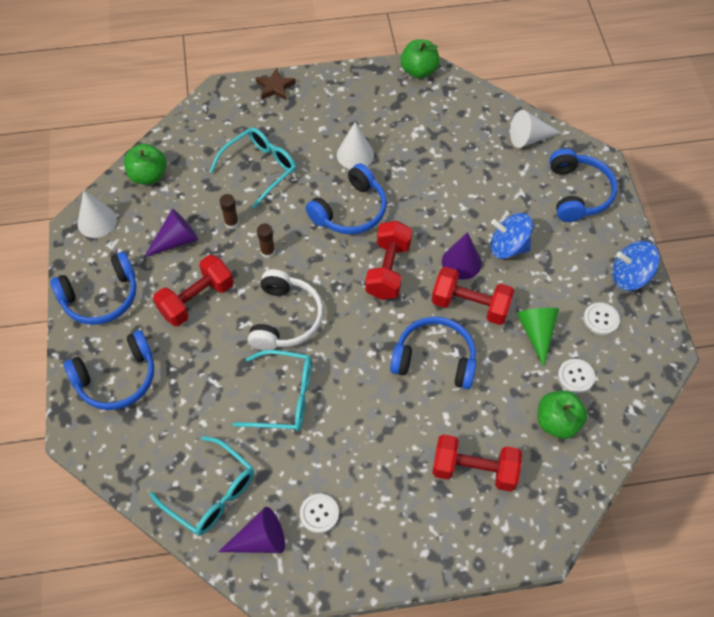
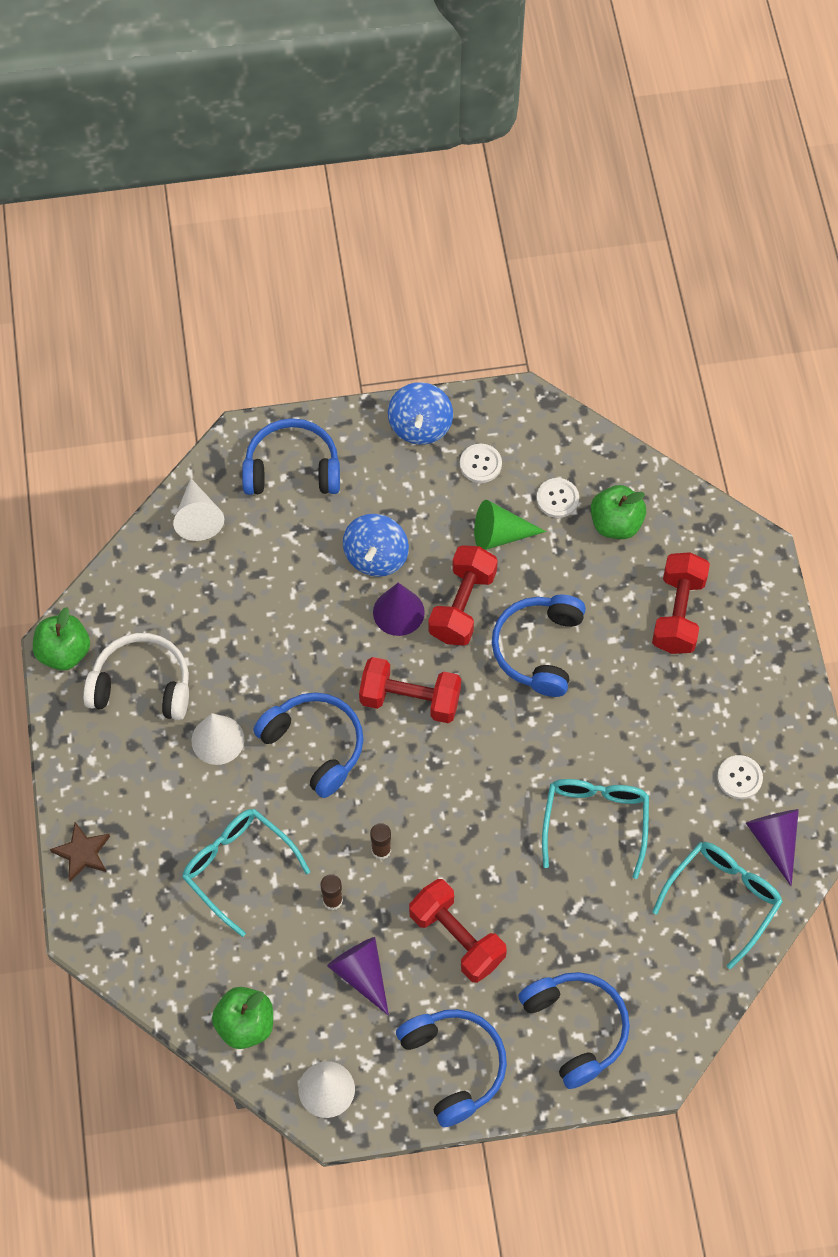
camera: 90 degrees left, 5 degrees up
white headphones [248,269,323,351] -> white headphones moved to [83,633,189,720]

